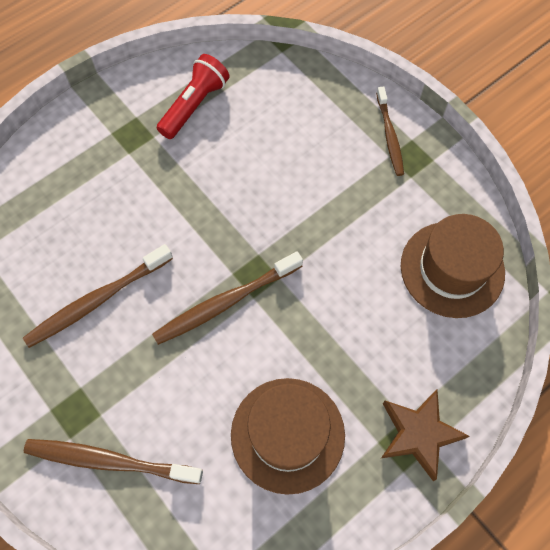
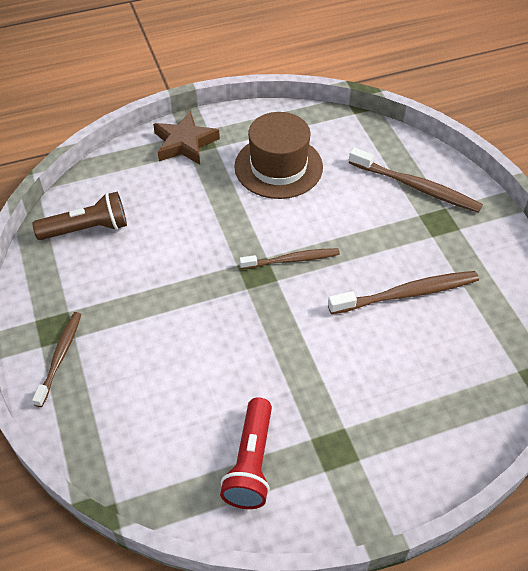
camera: 160 degrees left, 15 degrees down
brown toothbrush [152,251,303,345] -> brown toothbrush [240,248,340,269], size x0.66
red flashlight [157,54,229,139] -> red flashlight turned 45 degrees counterclockwise [220,397,272,509]
brown hat [401,214,505,318] -> brown flashlight [33,192,127,240]

